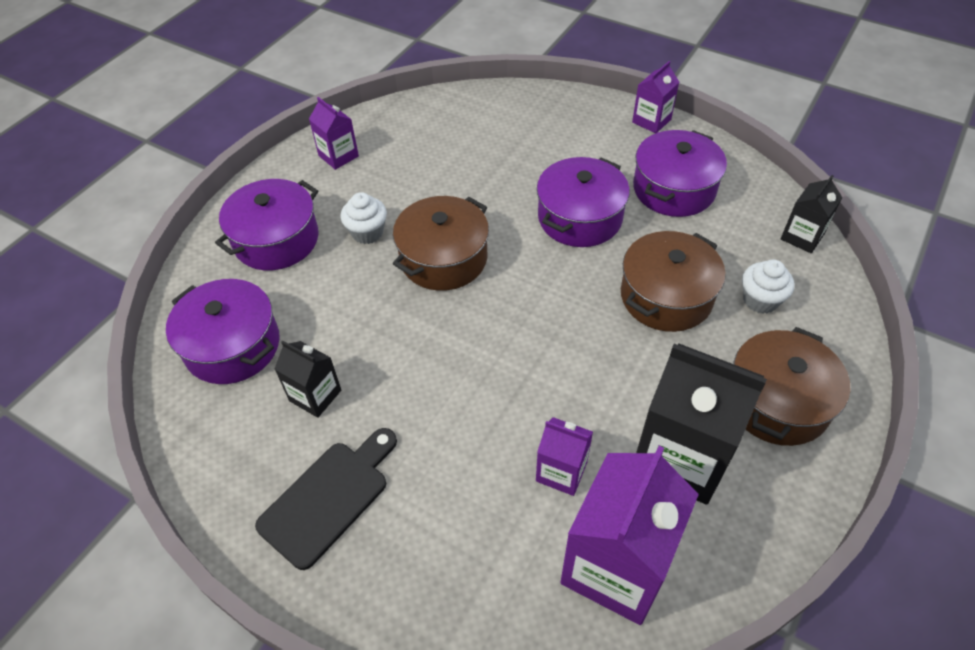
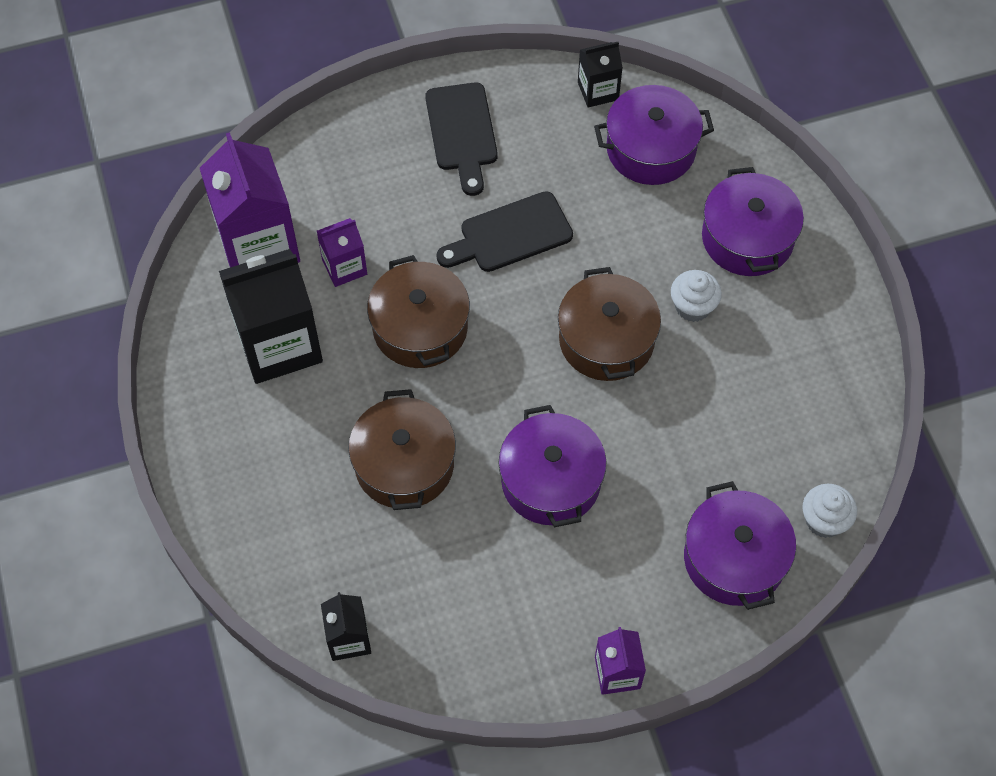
camera: 130 degrees right, 10 degrees up
black carton [275,341,341,418] -> black carton moved to [578,42,623,107]
purple carton [309,97,359,170] -> none
purple pot [633,130,727,217] -> purple pot moved to [684,481,796,610]
brown pot [733,327,851,446] -> brown pot moved to [367,255,470,368]
white cupcake [742,260,794,314] -> white cupcake moved to [803,484,857,538]
none -> black cutting board [436,191,573,272]

